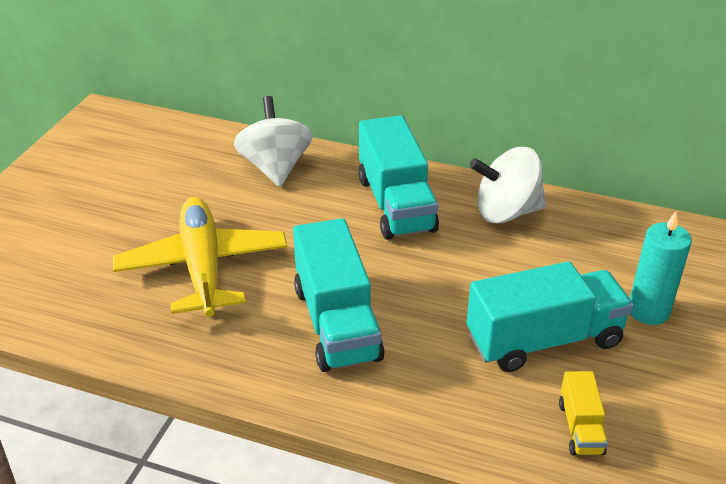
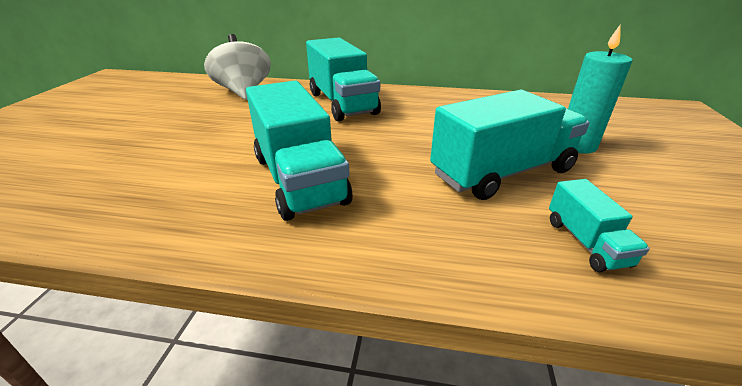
camera: 10 degrees left, 5 degrees down
yellow plane [113,197,288,317] -> none
white spinning top [469,147,547,223] -> none
yellow truck [559,371,608,456] -> turquoise truck [549,179,650,272]

